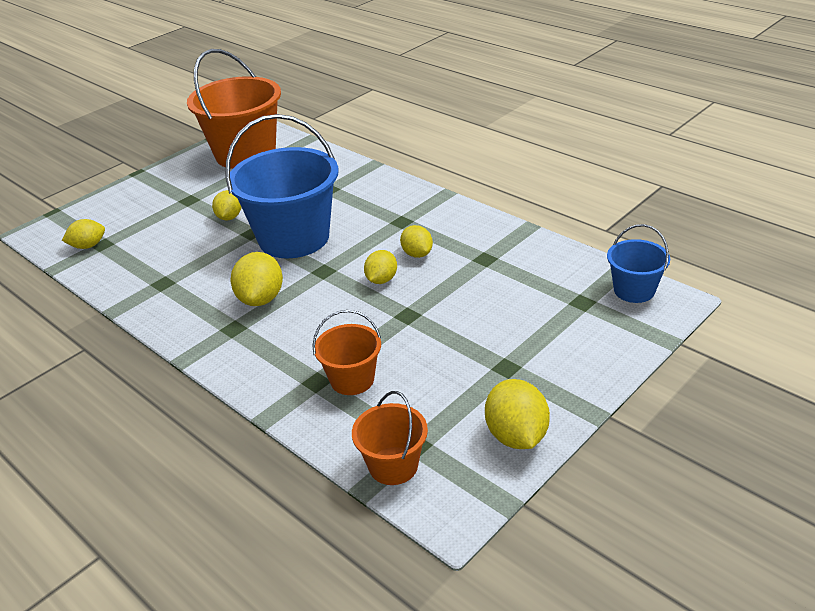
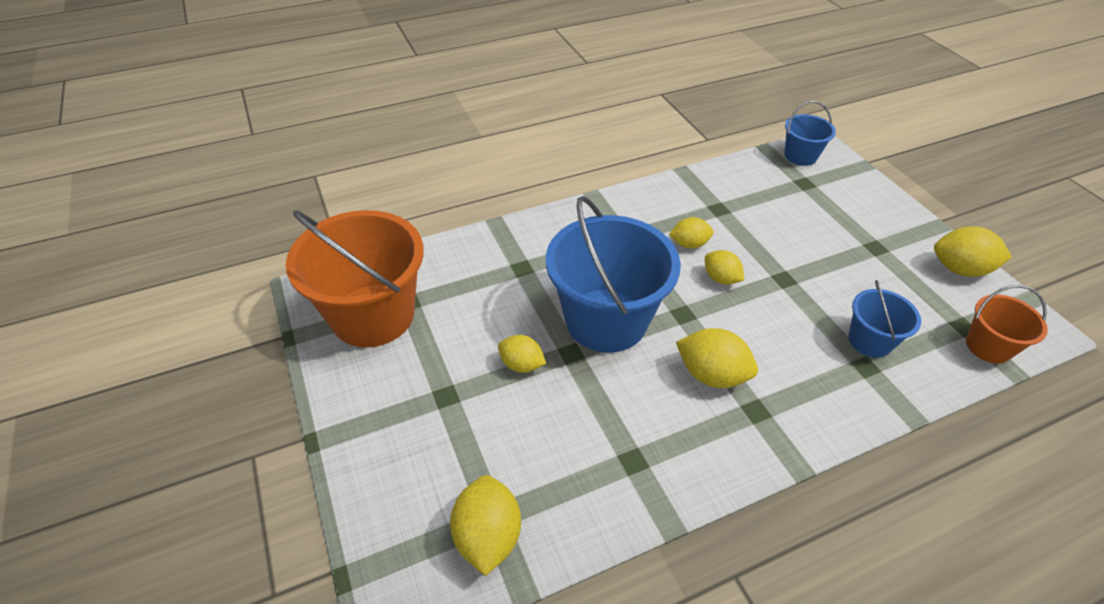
camera: 70 degrees left, 10 degrees up
yellow lemon [62,219,105,249] -> yellow lemon [450,475,521,576], size x1.54
orange bucket [313,310,381,395] -> blue bucket [848,280,921,358]

